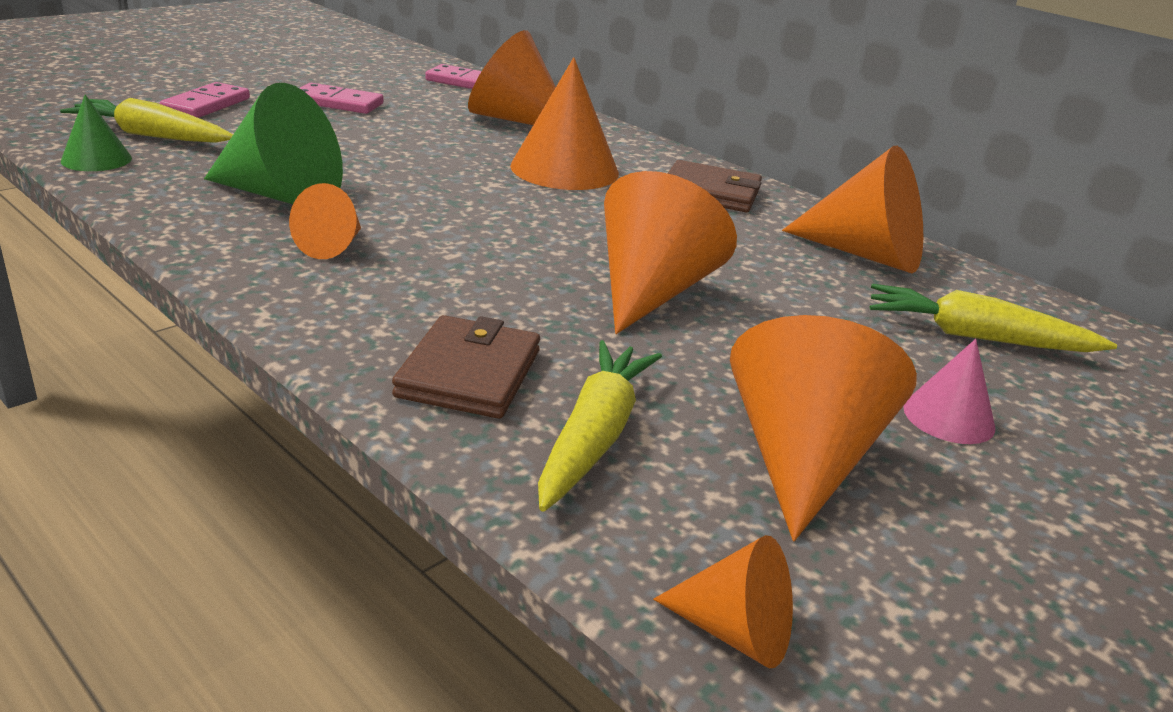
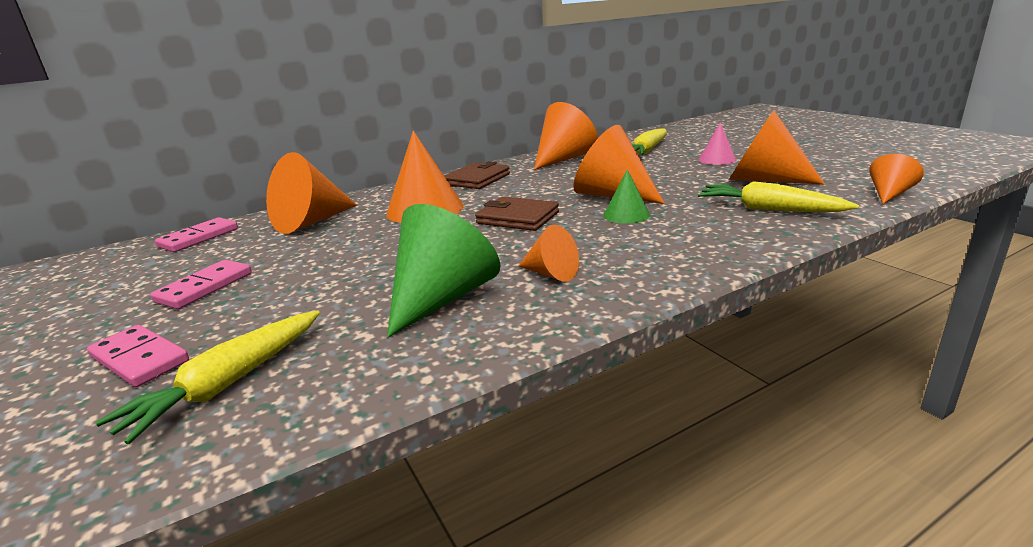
camera: 70 degrees left, 5 degrees down
green cone [61,95,132,171] -> green cone moved to [603,169,650,224]
brown wallet [392,315,540,419] -> brown wallet moved to [475,196,559,231]

